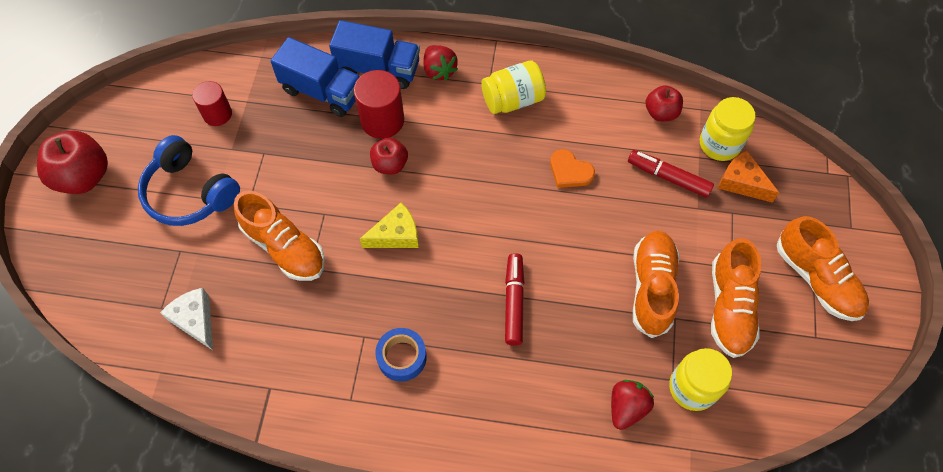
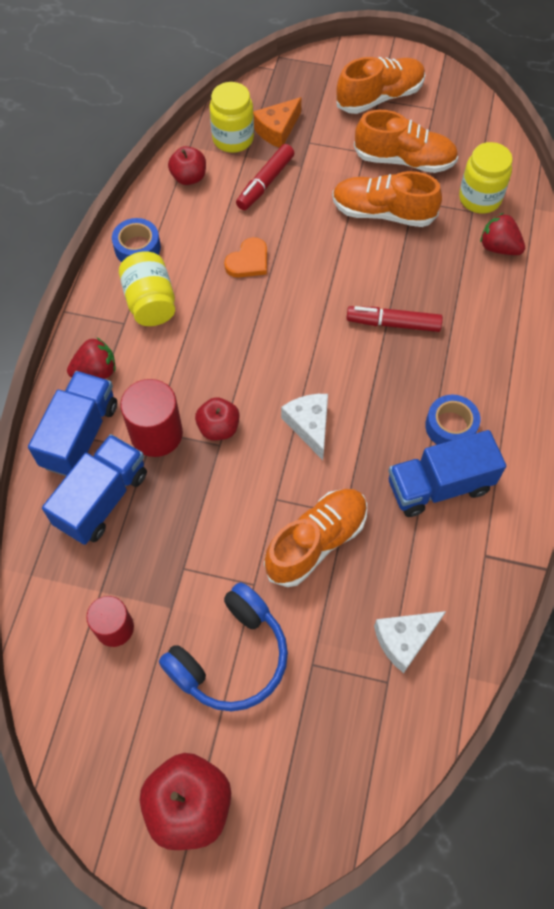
camera: 85 degrees left, 0 degrees up
yellow cheese [360,202,419,248] -> white cheese [281,394,328,460]
none -> blue tape [112,218,161,262]
none -> blue truck [388,430,506,517]

